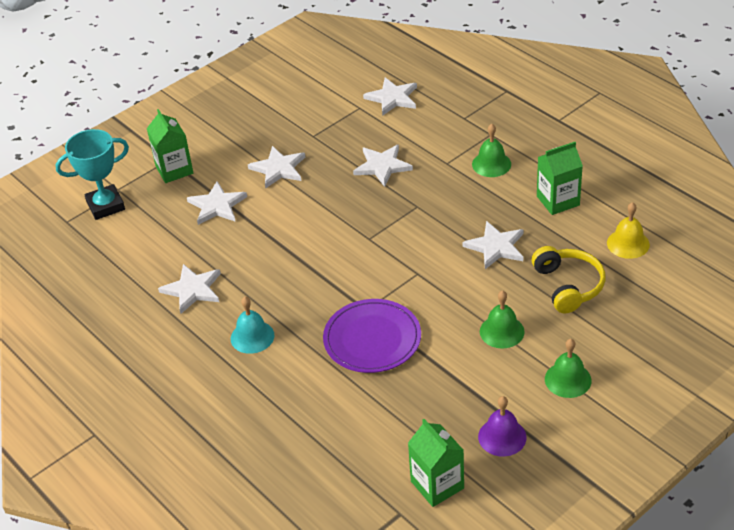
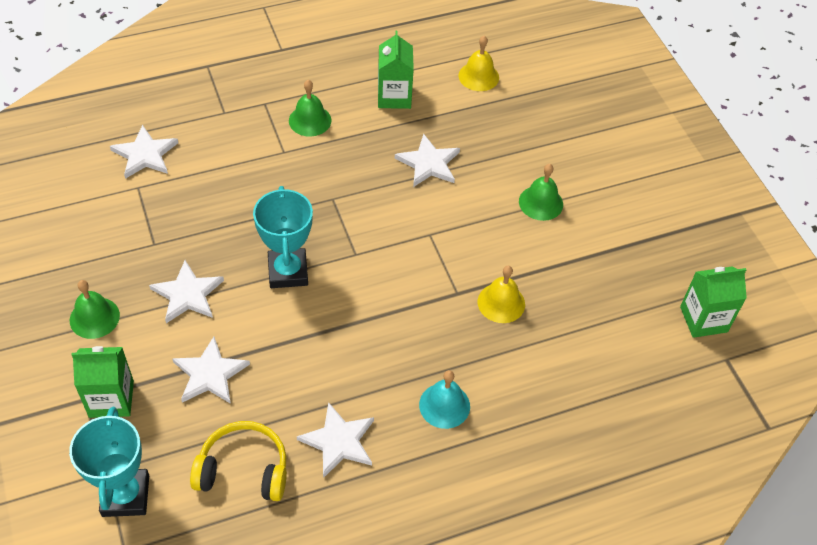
camera: 75 degrees left, 10 degrees up
purple plate [323,299,421,373] -> yellow bell [478,266,525,323]
white star [353,145,413,187] -> none
purple bell [478,396,526,456] -> none
yellow headphones [532,246,605,313] -> yellow headphones moved to [190,421,287,501]
green bell [545,339,592,398] -> green bell moved to [70,280,120,339]
none -> turquoise trophy [253,186,313,288]

